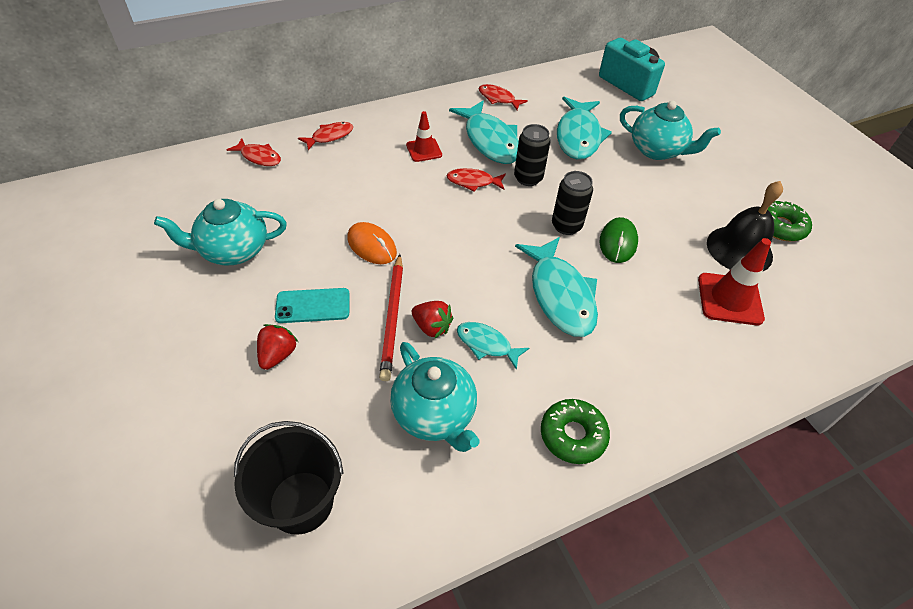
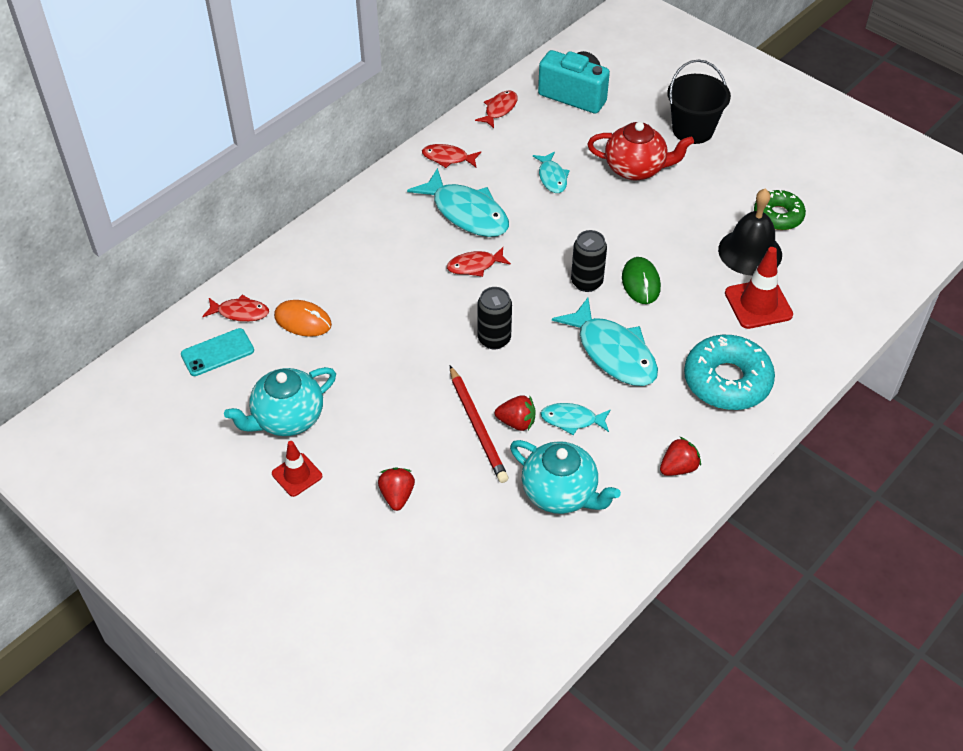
camera: 20 degrees left, 0 degrees up
black bucket [234,421,343,535] -> black bucket moved to [667,60,731,144]
turquoise phone [275,288,350,323] -> turquoise phone moved to [181,328,254,376]
red fish [298,122,353,150] -> red fish moved to [475,90,518,128]
orange mouse [347,222,397,264] -> orange mouse moved to [274,300,332,337]
red traffic cone [406,111,442,162] -> red traffic cone moved to [272,441,322,497]
black can [514,124,551,186] -> black can moved to [477,287,512,349]
green donut [541,399,610,464] -> red strawberry [660,436,701,476]
turquoise fish [557,97,612,160] -> turquoise fish [533,152,570,193], size x0.54
turquoise teapot [620,101,721,160] -> red teapot [588,122,694,180]
none -> turquoise donut [684,335,775,410]

